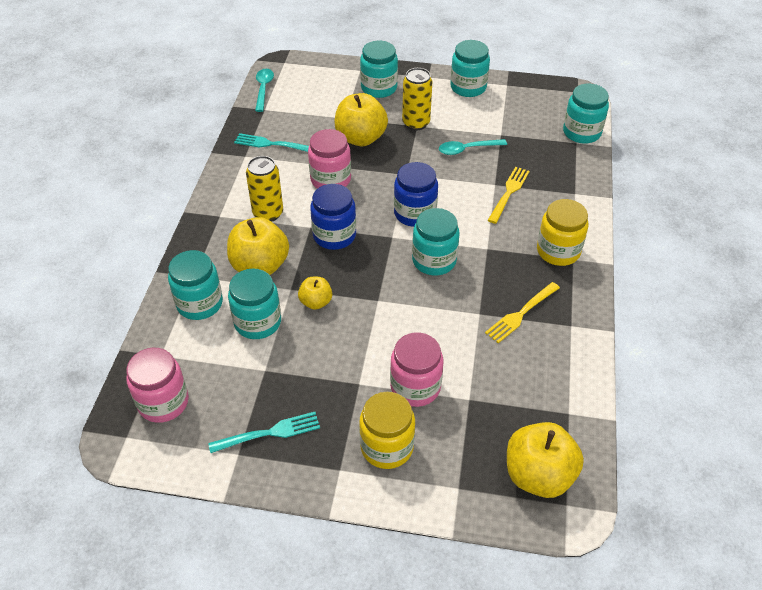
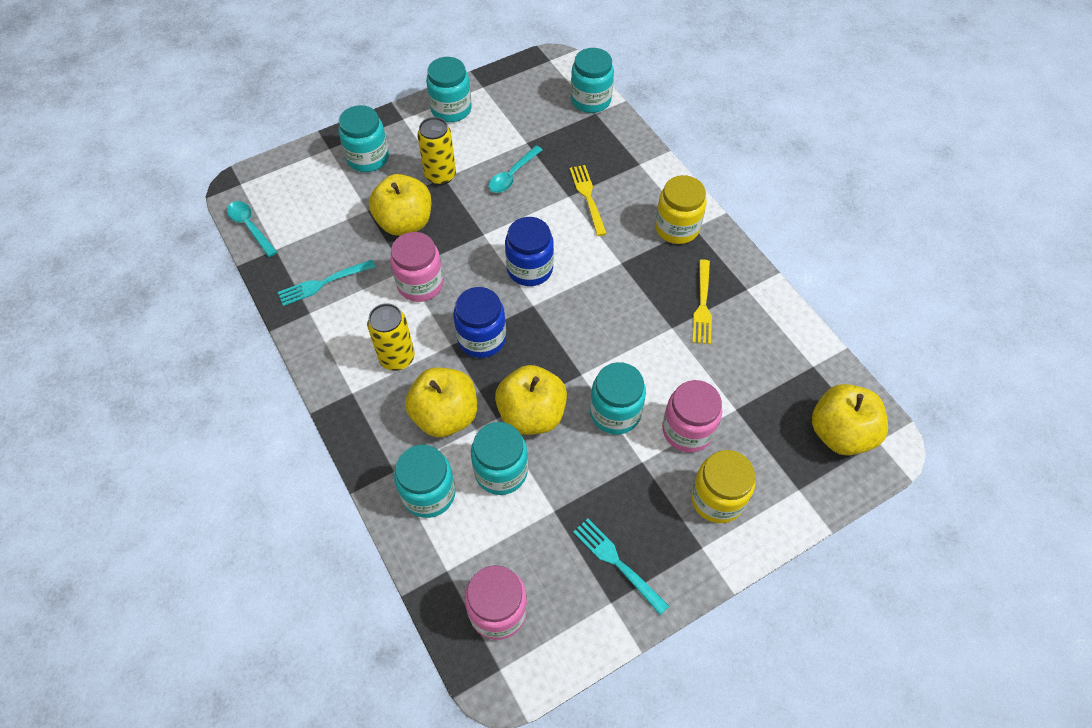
camera: 40 degrees left, 10 degrees up
turquoise fork [208,412,320,453] -> turquoise fork turned 75 degrees counterclockwise [573,519,669,615]
yellow apple [298,277,332,310] -> yellow apple [495,365,567,435], size x1.86
turquoise jar [412,208,459,275] -> turquoise jar moved to [590,362,646,435]

